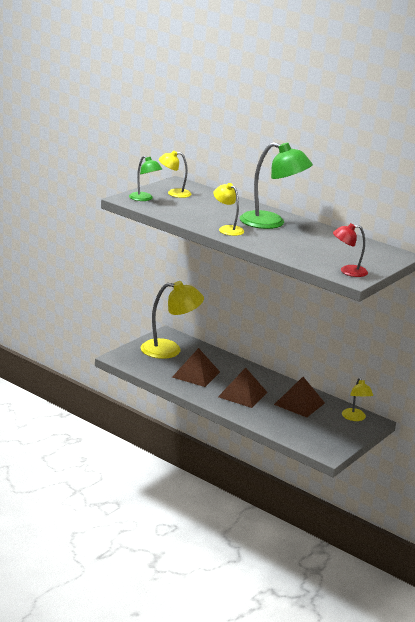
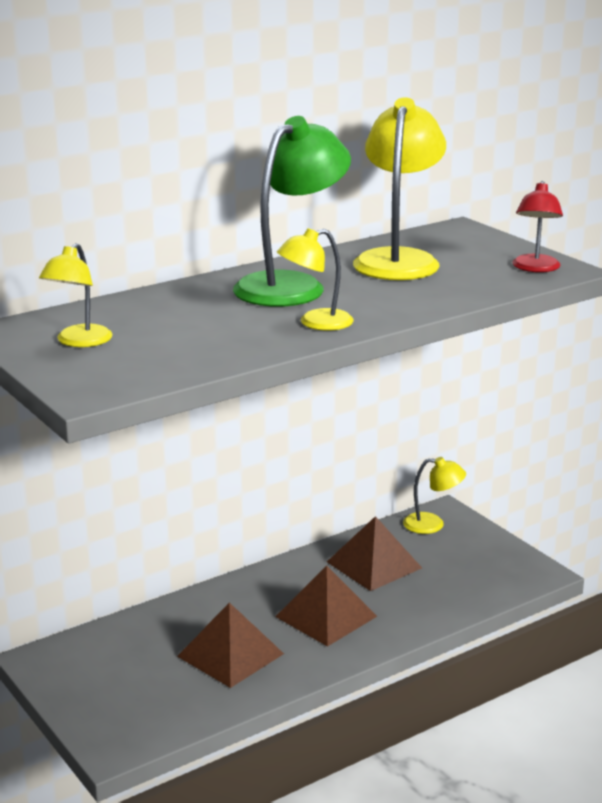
camera: 70 degrees left, 0 degrees up
green lamp [129,156,162,201] -> none
yellow lamp [141,281,204,359] -> yellow lamp moved to [353,97,446,280]

